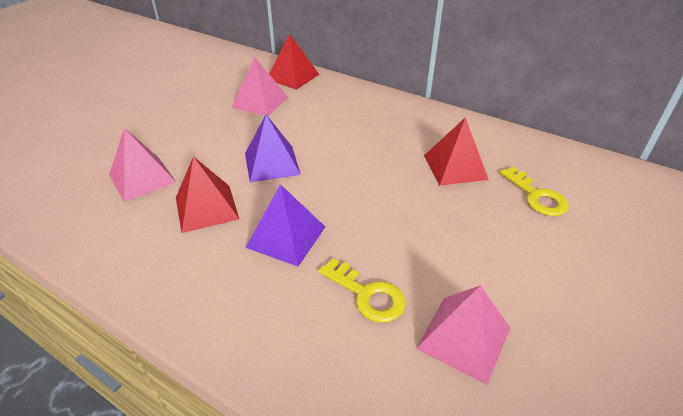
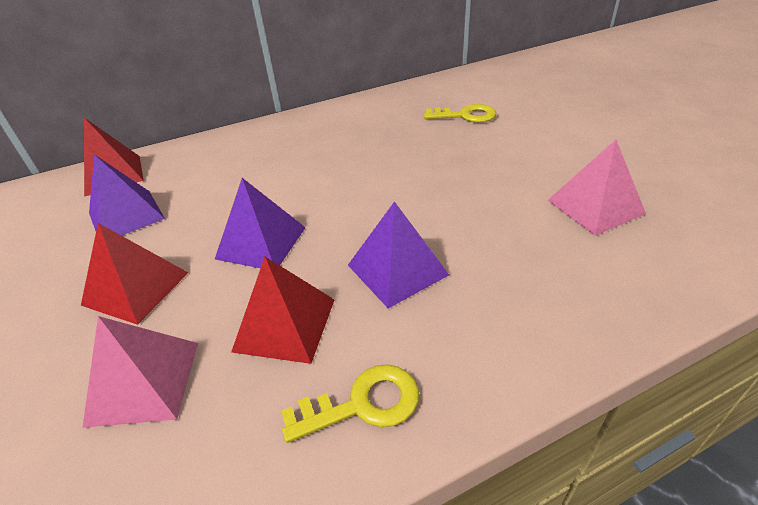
camera: 55 degrees left, 0 degrees up
pink pyramid [231,57,288,116] -> purple pyramid [89,154,165,236]
yellow key [318,258,405,323] -> yellow key moved to [281,364,419,443]
red pyramid [424,117,489,185] -> red pyramid moved to [81,223,188,325]

